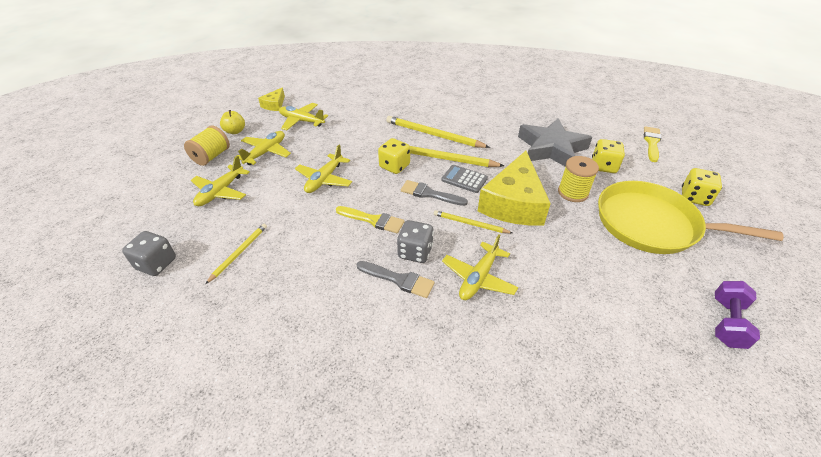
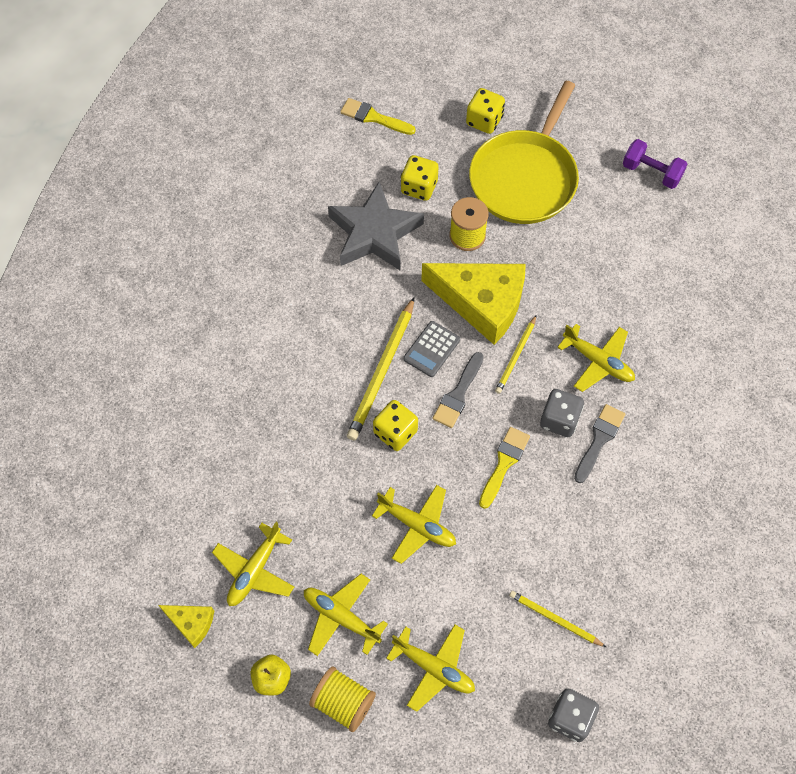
camera: 85 degrees left, 20 degrees up
yellow pencil [386,116,490,148] -> none

